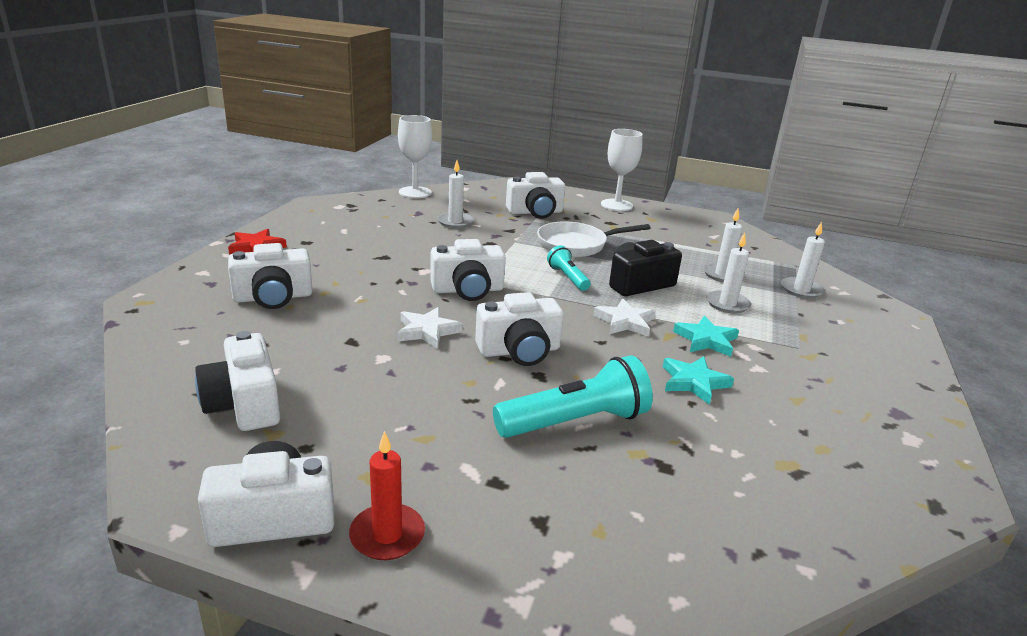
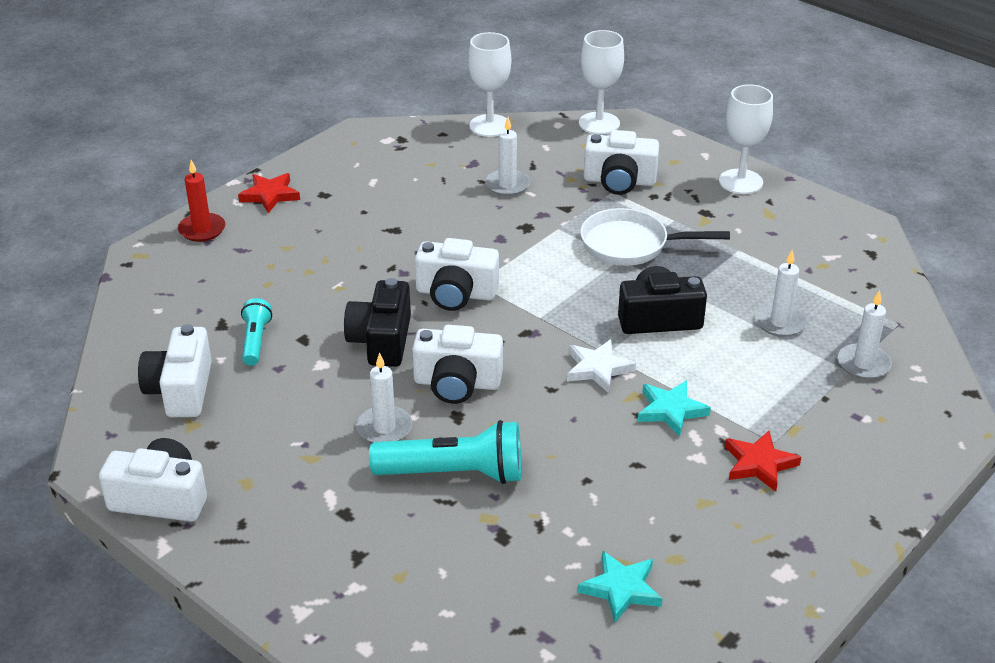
camera: 25 degrees right, 10 degrees up
white camera [228,243,313,309] -> none
red candle [349,431,425,560] -> red candle moved to [178,160,225,242]
white star [398,307,463,349] -> black camera [344,278,411,367]
turquoise flashlight [547,245,591,291] -> turquoise flashlight moved to [241,298,272,366]
turquoise star [663,356,734,405] -> turquoise star moved to [578,551,663,623]
white candle [706,233,751,313] -> white candle moved to [356,353,412,443]
none -> white goblet [579,30,624,134]
none -> red star [725,431,801,492]

